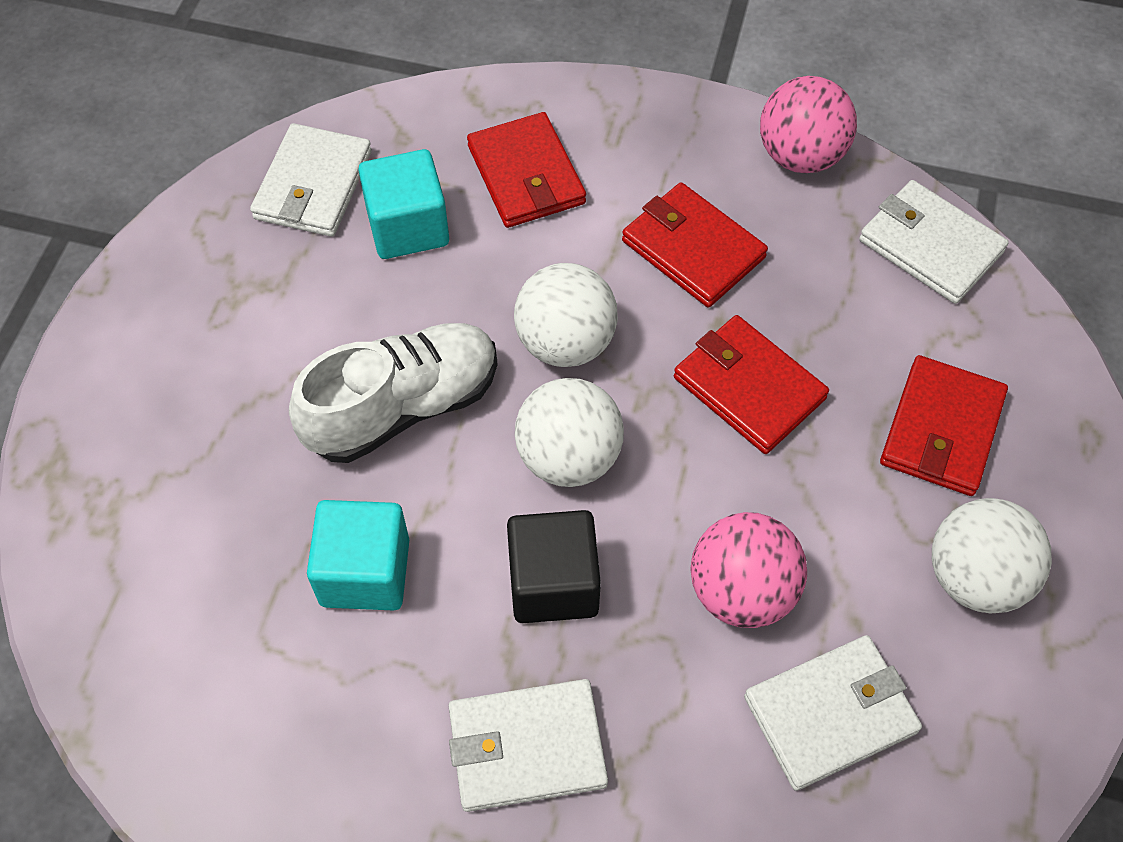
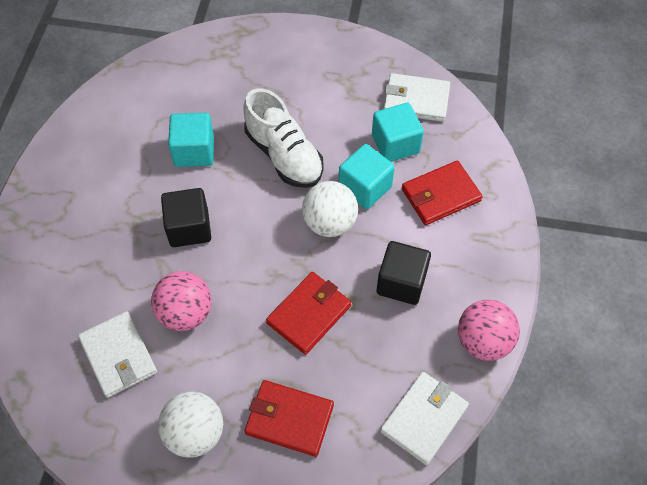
camera: 85 degrees right, 0 degrees up
white wallet [449,679,608,812] -> none
white ball [515,378,624,487] -> none
red wallet [622,182,768,307] -> black cube [377,241,431,305]
none -> turquoise cube [339,144,395,209]

